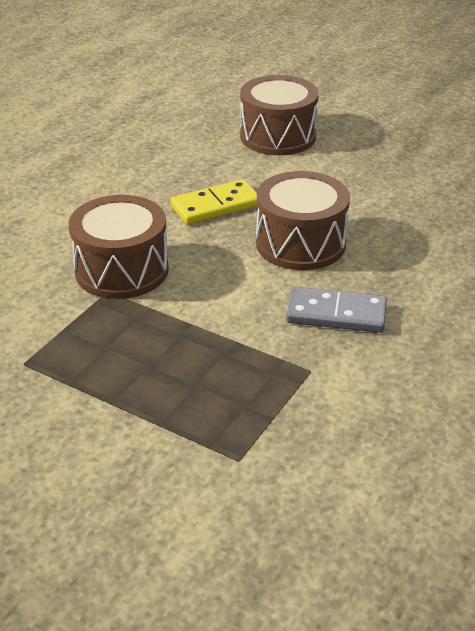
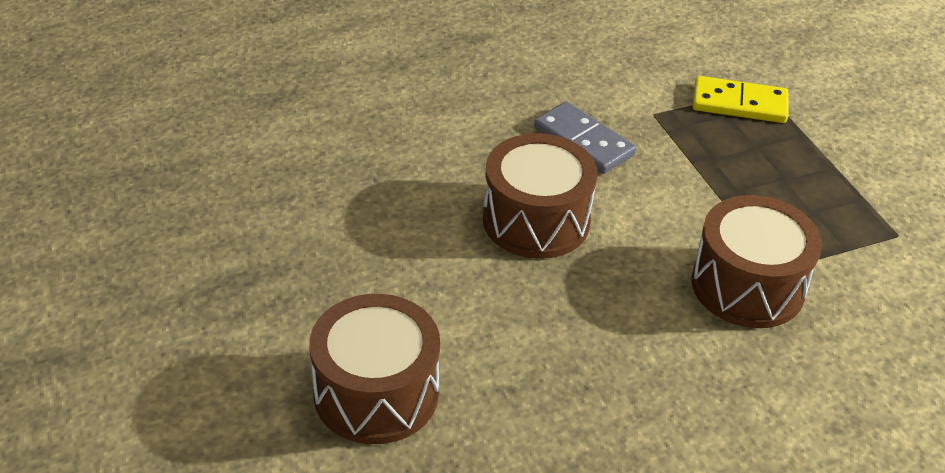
camera: 145 degrees left, 5 degrees up
yellow domino [170,179,257,225] -> yellow domino moved to [692,76,789,123]

